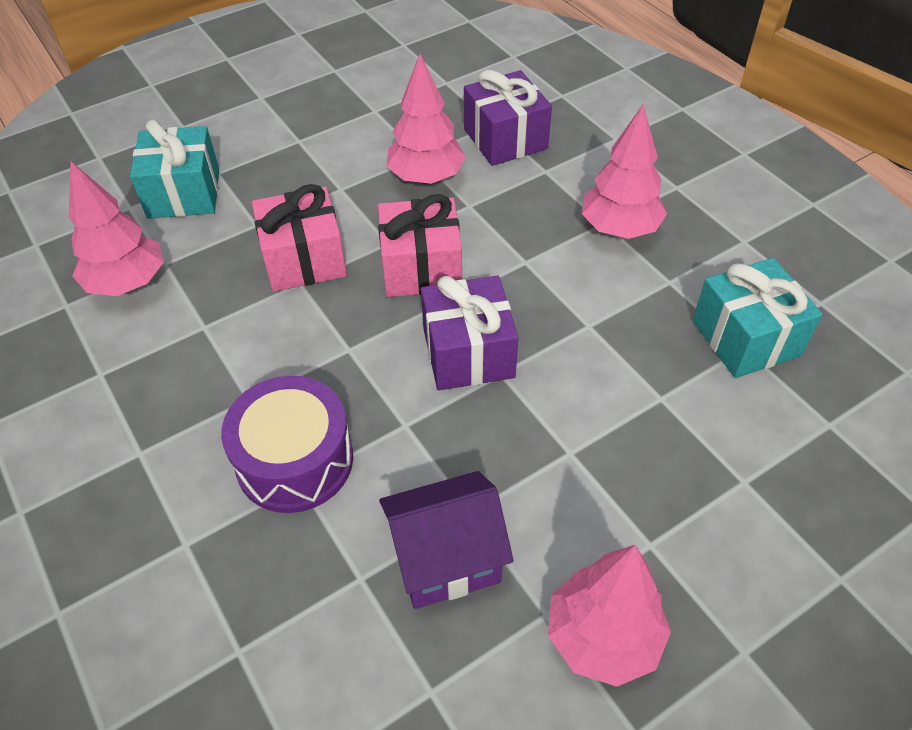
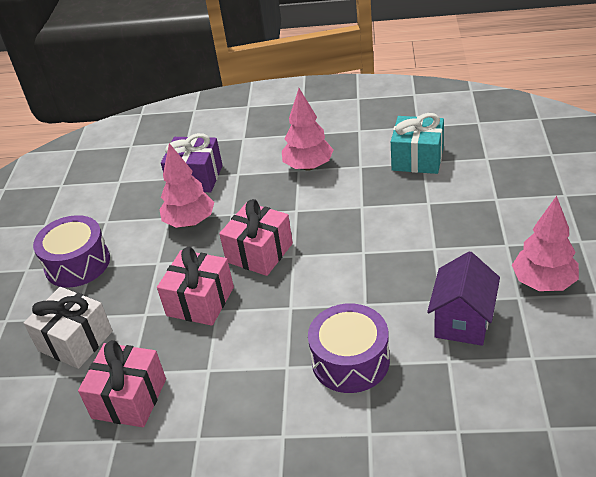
camera: 50 degrees left, 10 degrees down
pink tree [69,161,164,296] -> pink gift [78,340,166,427]
turquoise gift [130,120,219,219] -> white gift [24,287,113,369]
purple gift [421,276,518,391] -> none
none -> purple drum [33,215,110,288]

